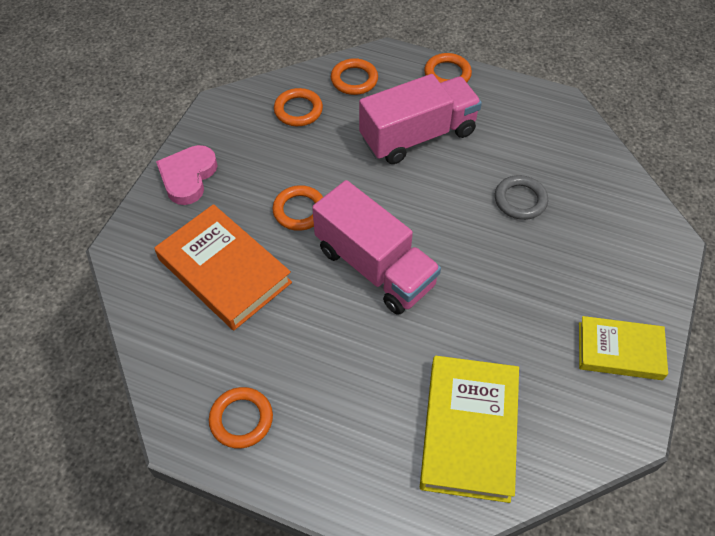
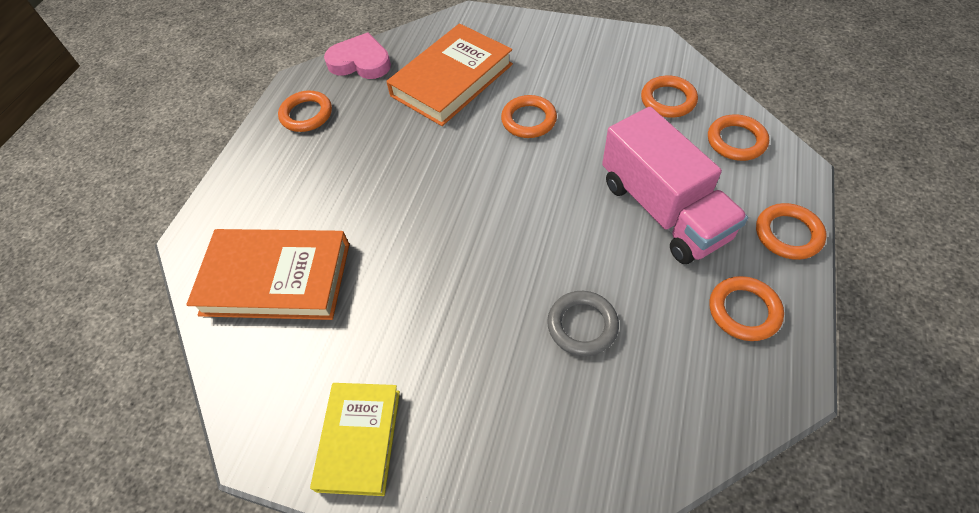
camera: 90 degrees right, 0 degrees up
pink heart [156,145,218,205] -> pink heart moved to [324,33,391,79]
pink truck [312,180,441,315] -> none
yellow book [420,356,519,503] -> orange book [186,229,349,320]
none -> orange ring [709,276,784,341]

